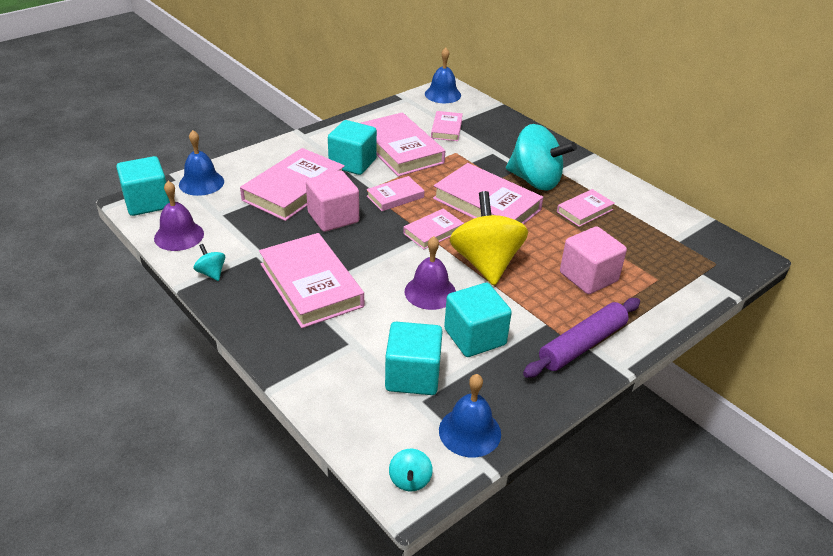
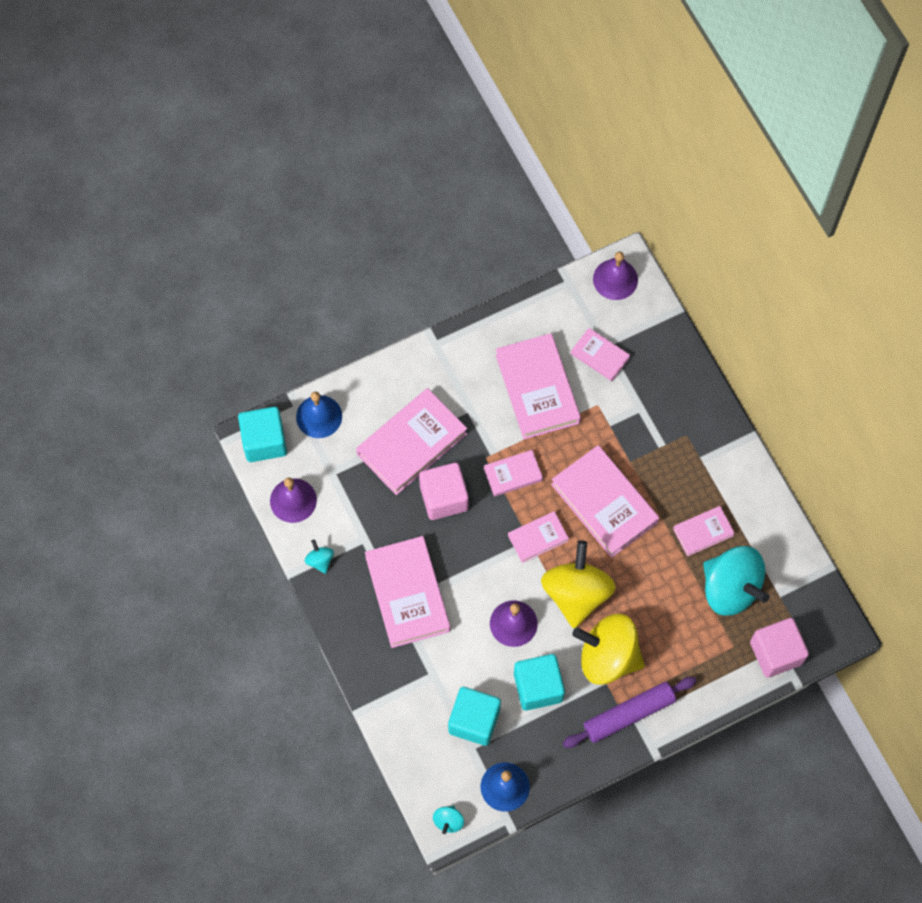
camera: 15 degrees right, 30 degrees up
turquoise cube [328,120,377,175] -> none
blue bell [425,48,461,103] -> purple bell [593,251,638,300]
pink book [431,111,463,141] -> pink book turned 75 degrees counterclockwise [571,328,630,381]
turquoise spinning top [506,124,577,191] -> turquoise spinning top moved to [703,546,770,616]
pink cube [560,226,627,294] -> pink cube moved to [750,618,809,678]
none -> yellow spinning top [572,614,645,685]

